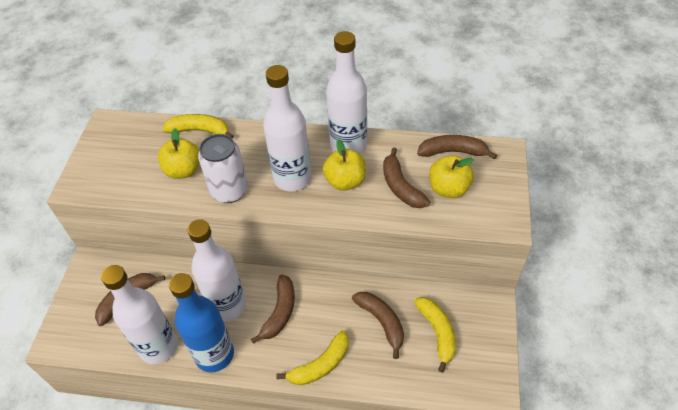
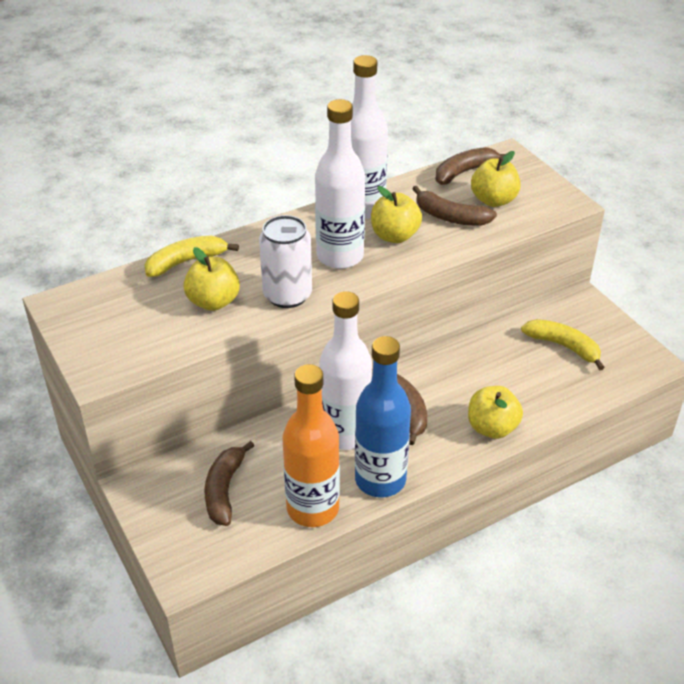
camera: 40 degrees left, 10 degrees down
white bottle [101,265,178,364] -> orange bottle [282,364,340,527]
yellow banana [276,330,349,385] -> yellow apple [468,386,523,439]
brown banana [352,292,404,359] -> none

